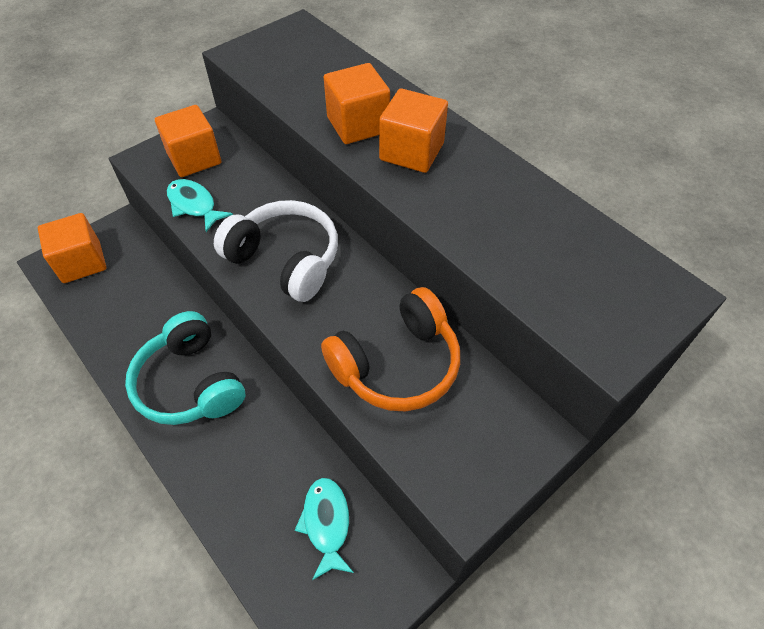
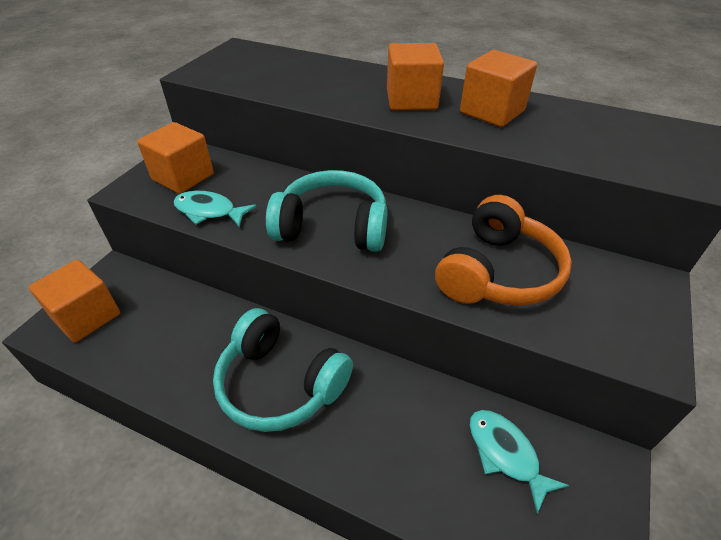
camera: 25 degrees left, 10 degrees down
white headphones [214,200,338,302] -> turquoise headphones [266,170,388,252]
orange cube [324,63,390,144] -> orange cube moved to [460,50,537,127]

